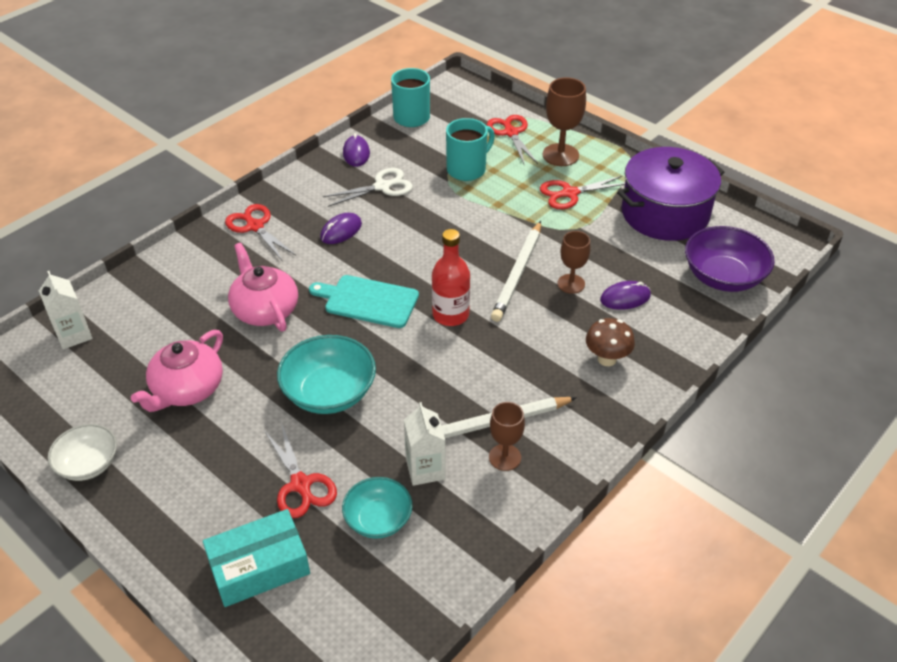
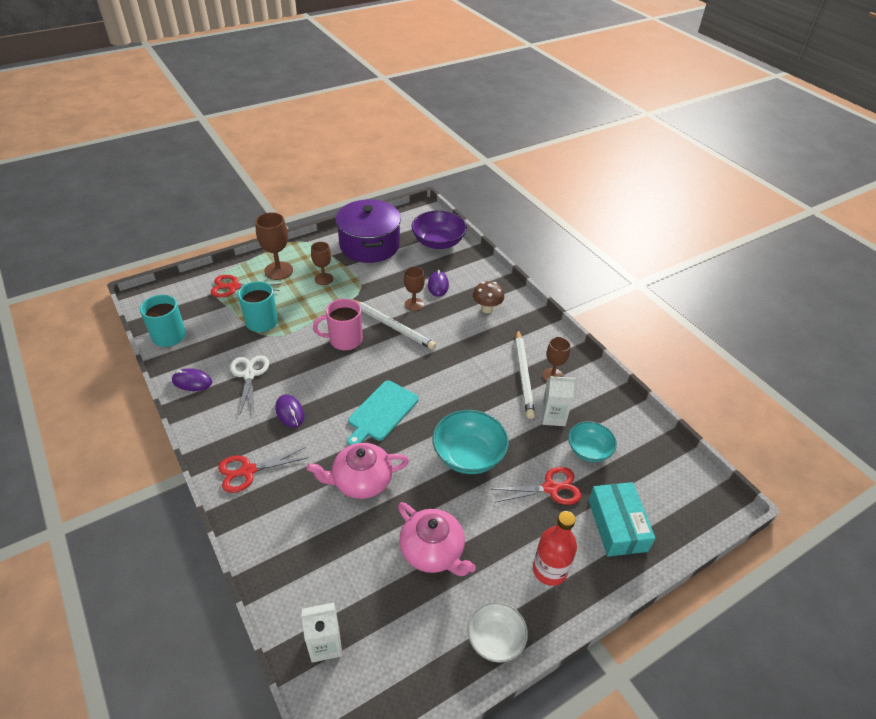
camera: 75 degrees left, 0 degrees up
red bottle [432,229,470,326] -> red bottle moved to [533,511,577,586]
red scissors [540,176,625,209] -> brown goblet [311,242,333,285]
none -> pink mug [313,299,363,350]

